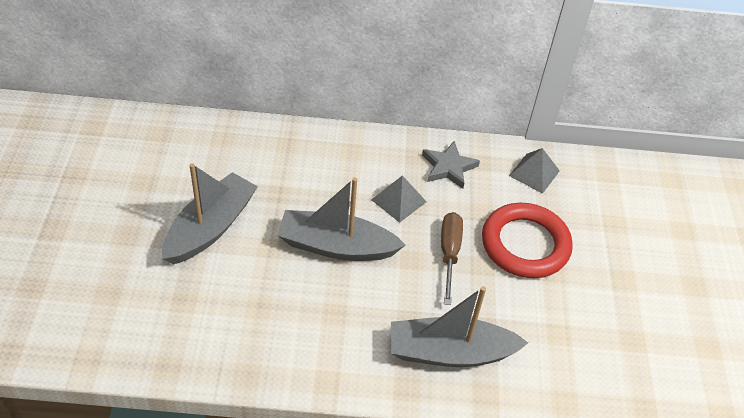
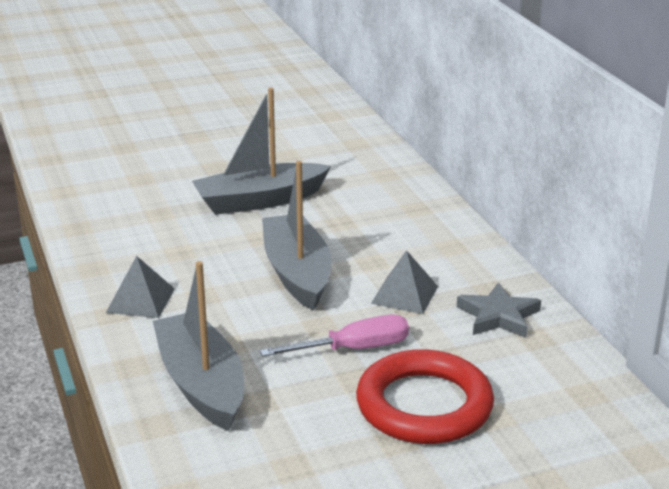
camera: 70 degrees right, 20 degrees down
grey boat [162,163,258,264] -> grey boat turned 150 degrees clockwise [192,88,331,215]
brown screwdriver [441,212,463,305] -> pink screwdriver [260,315,409,357]
grey pyramid [509,148,560,194] -> grey pyramid moved to [106,256,175,318]

